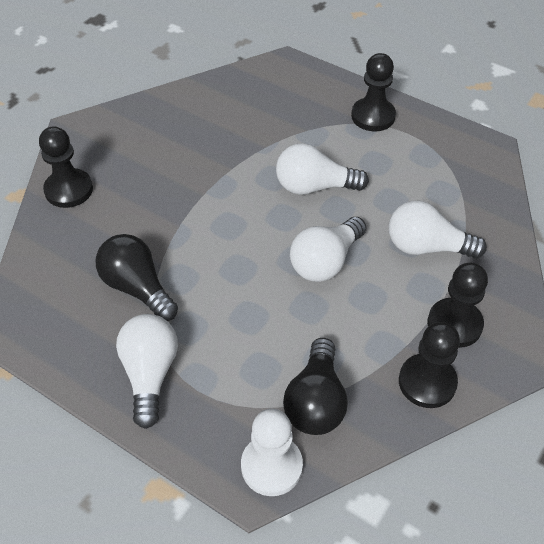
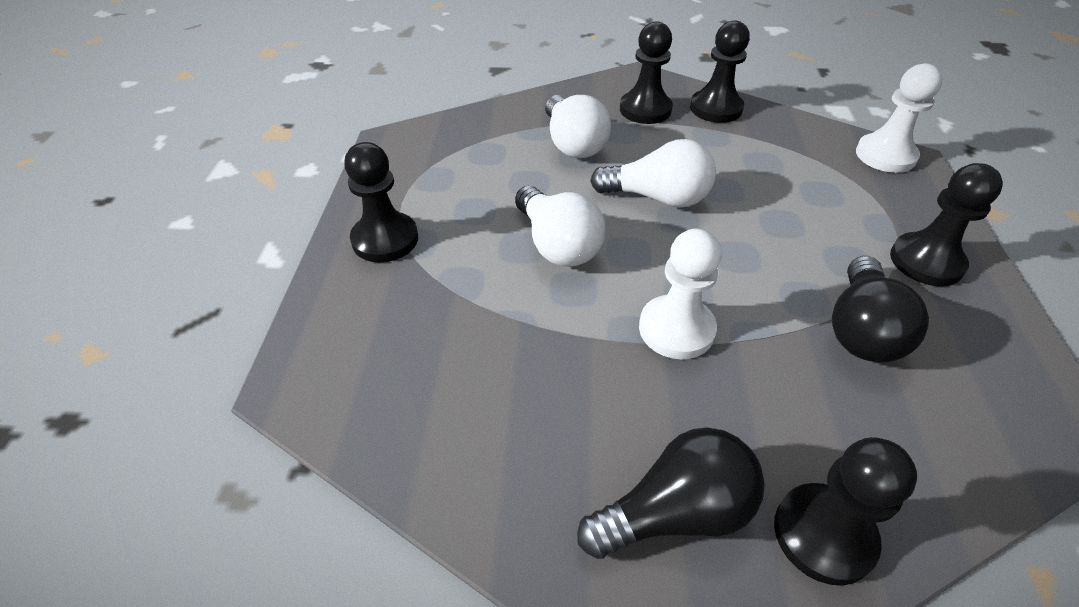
camera: 120 degrees left, 5 degrees down
white light bulb [116,314,178,429] -> black pawn [890,163,1003,286]
black light bulb [283,338,348,435] -> black light bulb moved to [577,427,765,559]
none -> white pawn [639,229,722,359]

